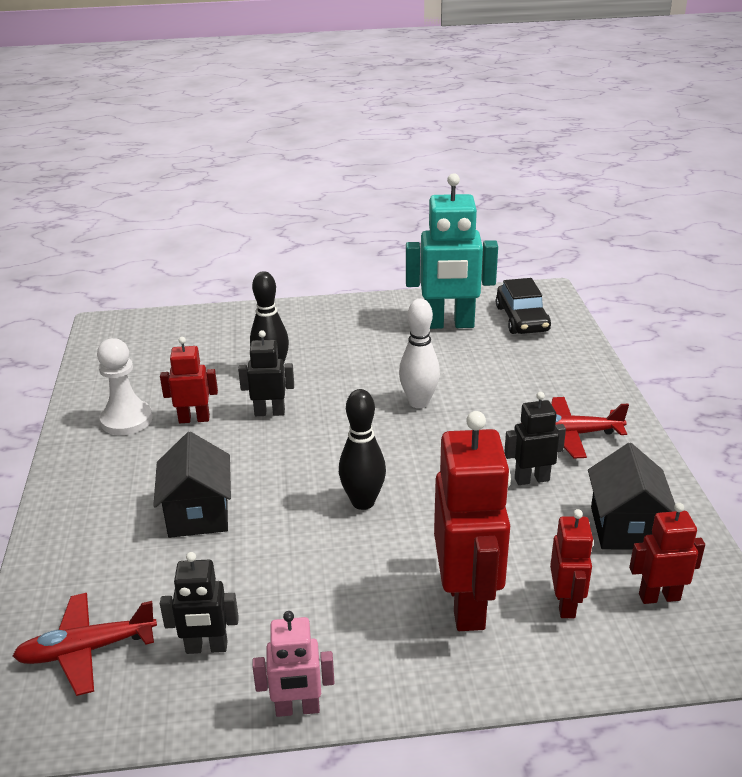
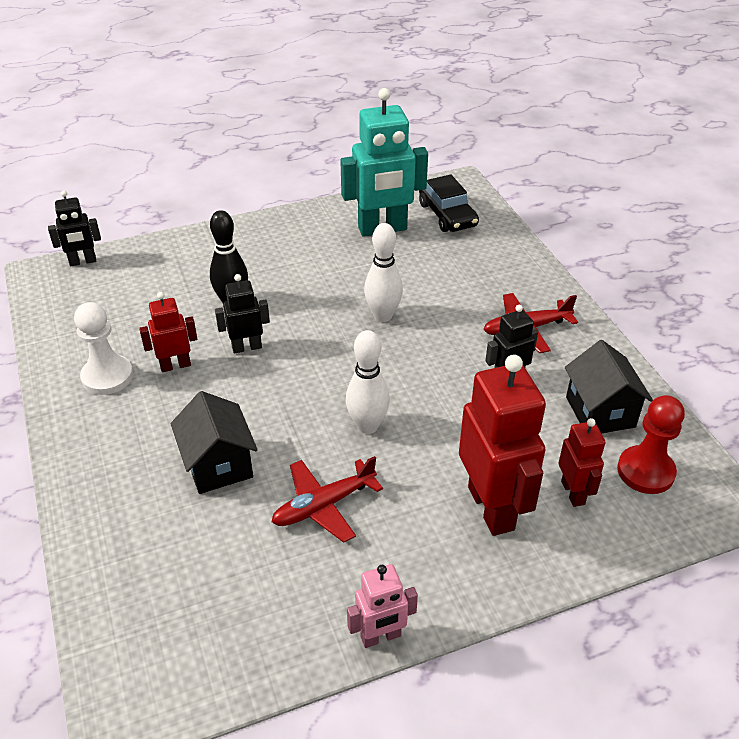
camera: 15 degrees left, 10 degrees up
red plane [13,593,157,696] -> red plane moved to [272,456,383,543]
black robot [160,552,239,654] -> black robot moved to [48,190,101,266]
black bowling pin [339,389,386,510] -> white bowling pin [346,330,390,434]
red robot [629,503,705,604] -> red pawn [617,395,685,494]

